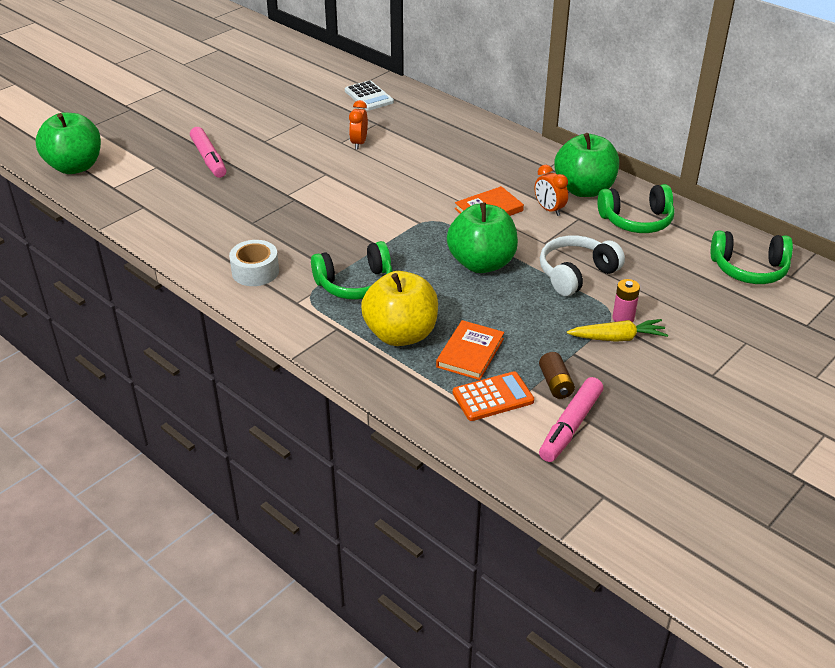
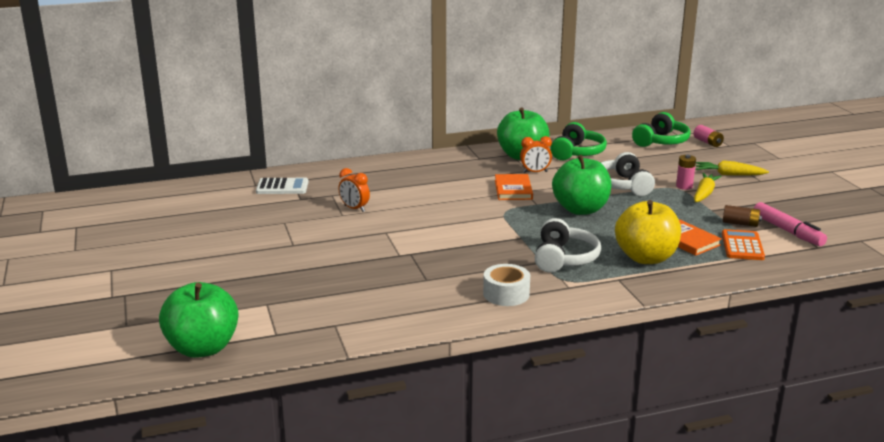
camera: 60 degrees left, 15 degrees down
pink marker [190,127,226,178] -> none
green headphones [311,241,393,300] -> white headphones [535,218,601,273]
none -> pink battery [693,125,724,147]
none -> yellow carrot [696,160,769,175]

